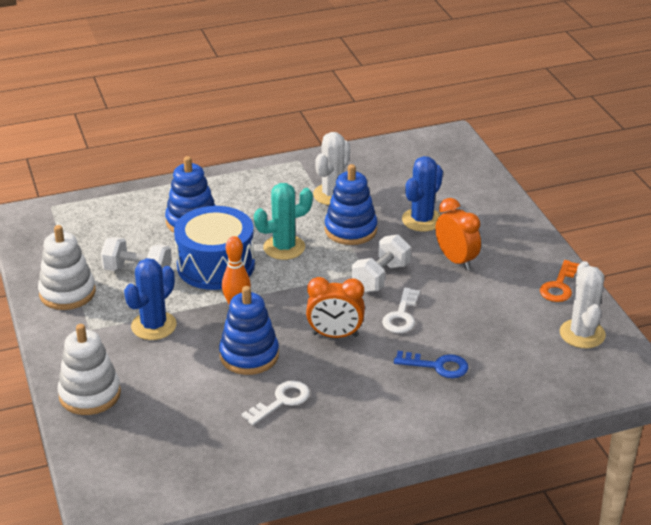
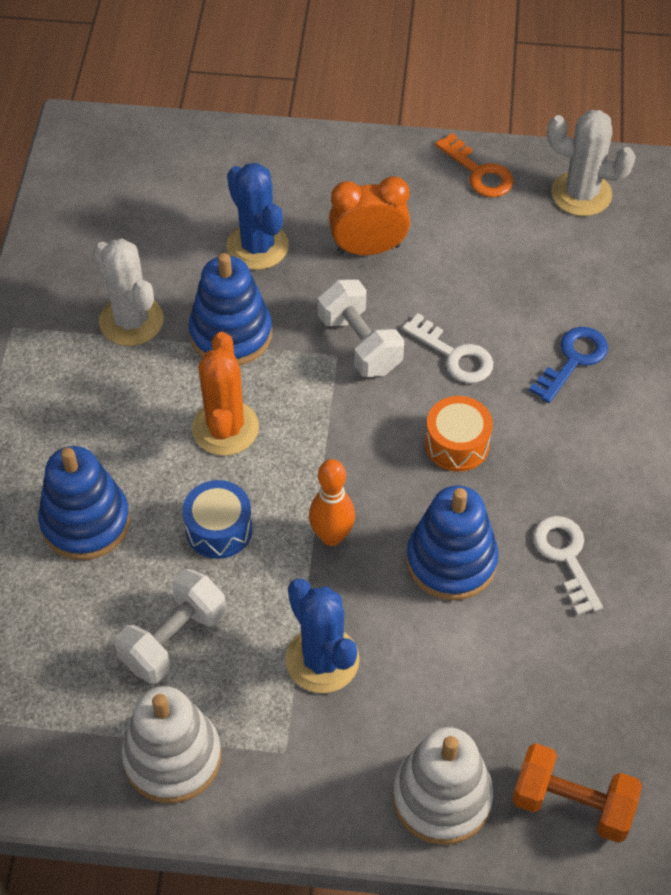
camera: 65 degrees left, 20 degrees up
blue drum [174,206,255,290] -> blue drum [183,480,253,559], size x0.52
turquoise cactus [254,183,313,260] -> orange cactus [192,332,259,456]
orange clock [306,277,365,338] -> orange drum [425,396,493,472]
none -> orange dumbbell [512,743,642,843]

